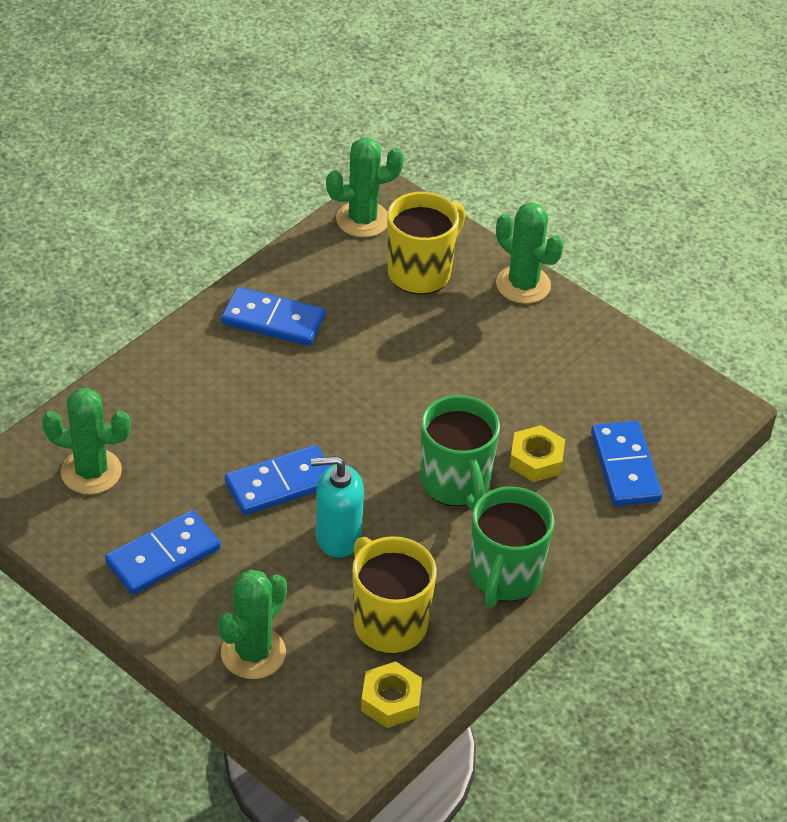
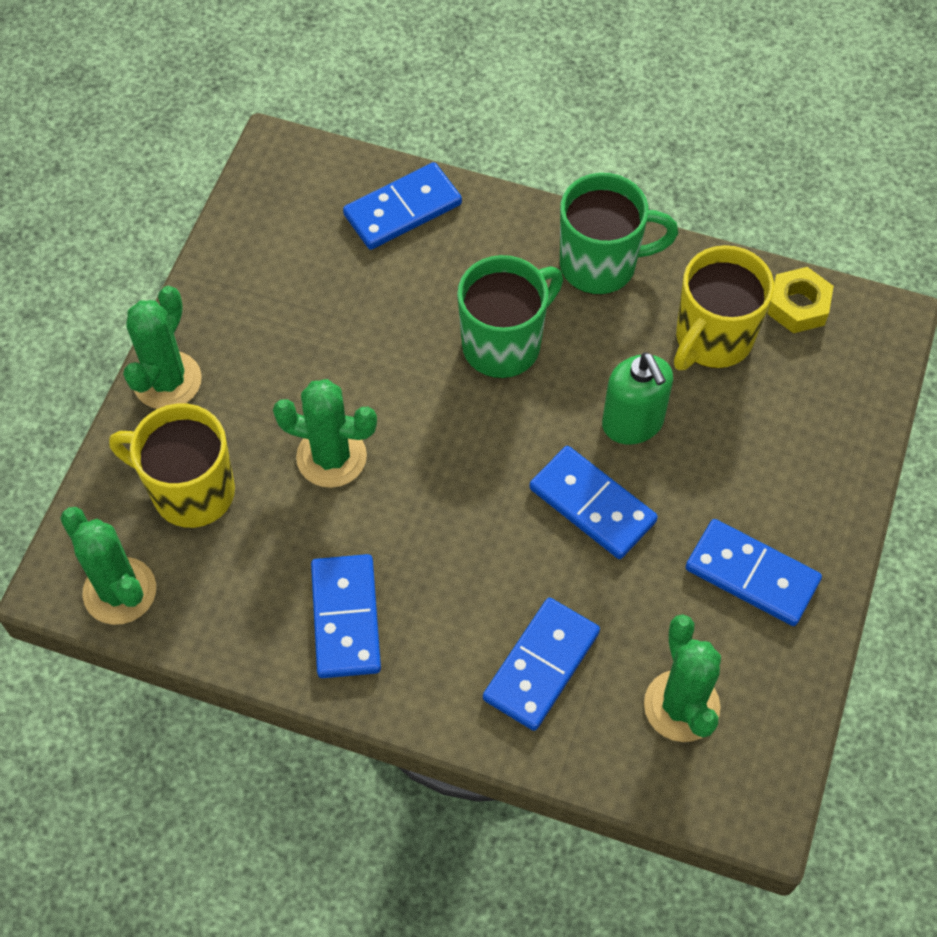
camera: 110 degrees left, 15 degrees up
green cactus [218,570,287,679] -> green cactus moved to [273,379,377,488]
turquoise soap dispenser [311,456,364,558] -> green soap dispenser [602,352,673,445]
yellow nut [509,425,565,482] -> none
none -> blue domino [483,598,600,731]

